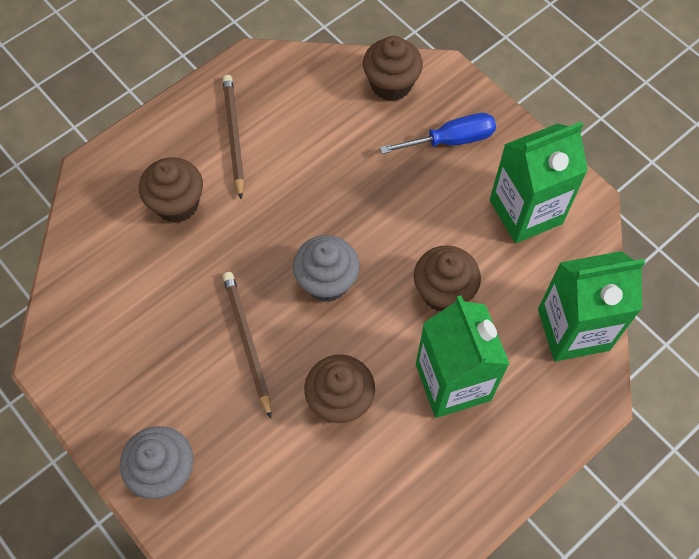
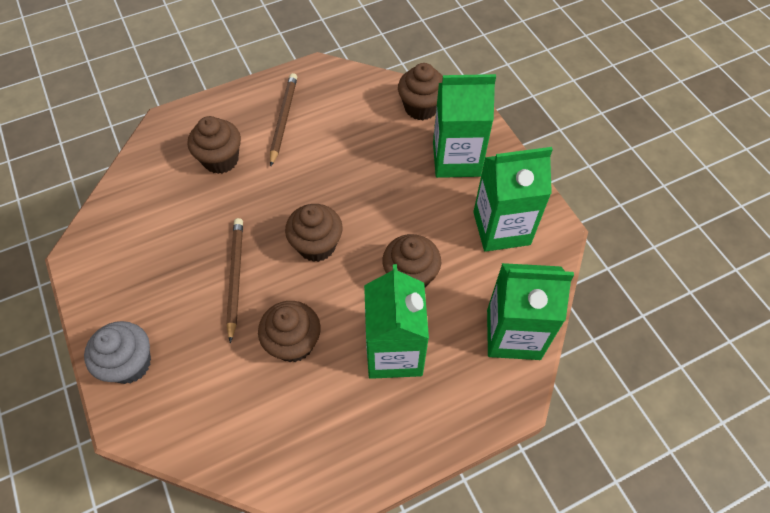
camera: 15 degrees right, 5 degrees down
grey cupcake [293,235,360,302] -> brown cupcake [285,204,343,262]
blue screwdriver [380,113,496,154] -> green carton [433,74,496,178]

